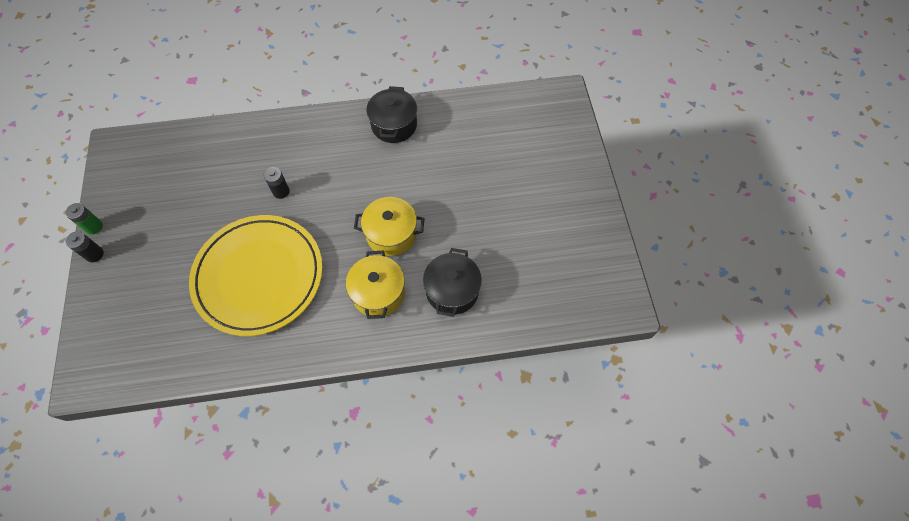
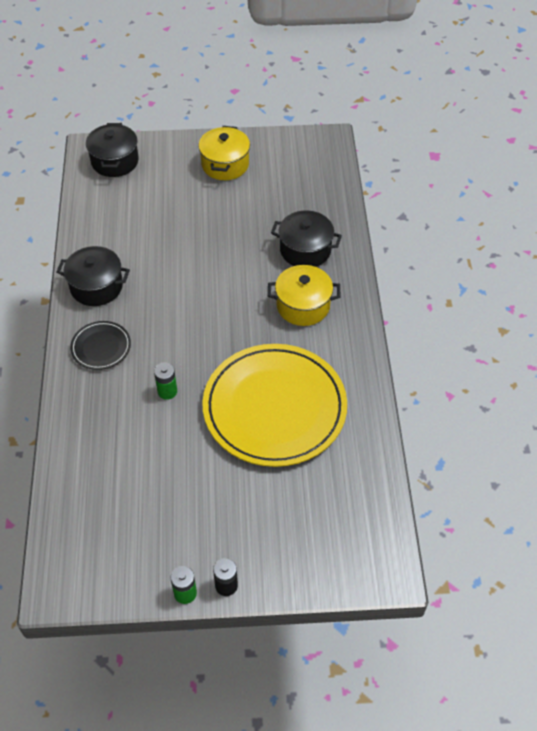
camera: 85 degrees left, 10 degrees down
black battery [264,167,290,199] -> green battery [154,362,177,400]
yellow pot [354,197,425,256] -> yellow pot moved to [198,126,250,180]
none -> black plate [70,321,131,370]
none -> black pot [86,123,139,177]

